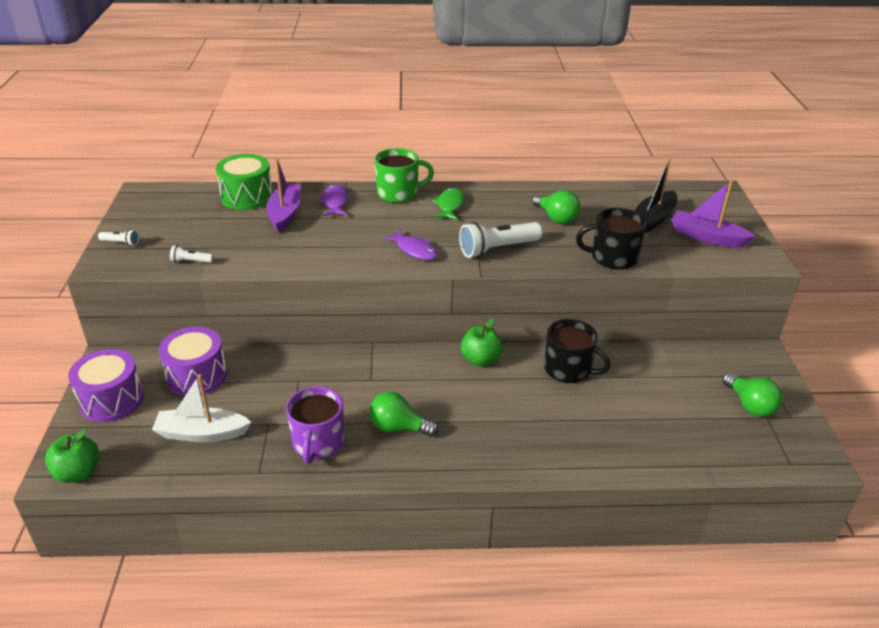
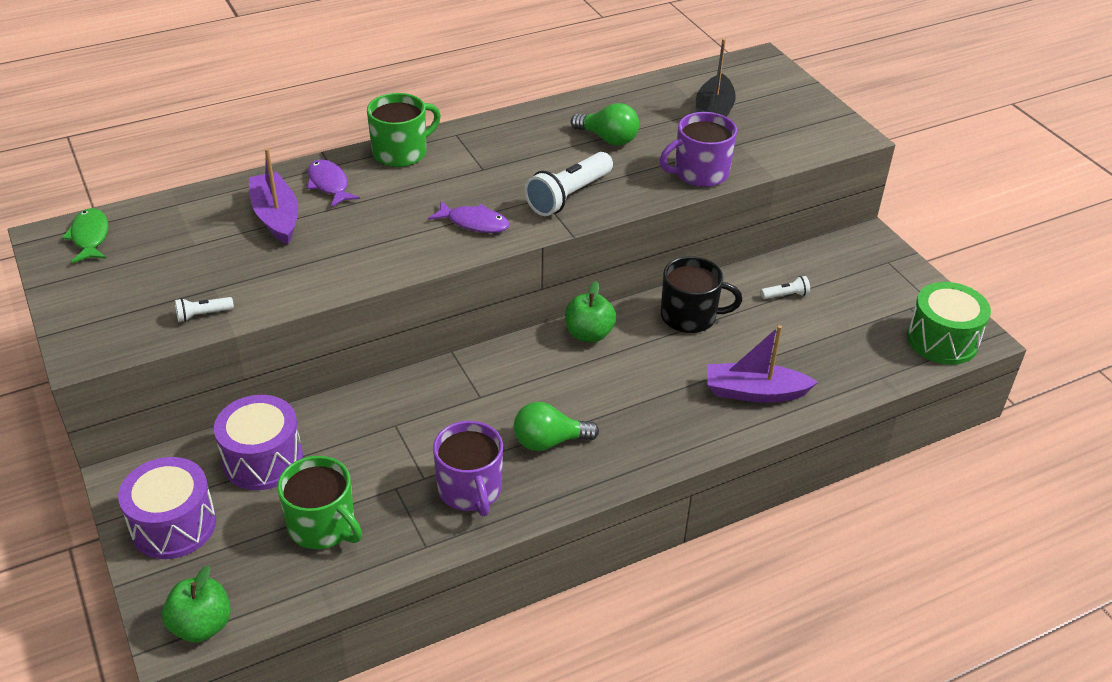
camera: 25 degrees left, 5 degrees up
white flashlight [98,229,139,246] -> white flashlight moved to [761,276,810,299]
white boat [152,375,251,442] -> green mug [277,456,362,549]
green drum [216,154,273,210] -> green drum moved to [907,282,991,365]
green fish [432,188,464,220] -> green fish moved to [62,208,109,263]
black mug [576,207,647,270] -> purple mug [660,112,737,187]
purple boat [671,180,756,248] -> purple boat moved to [707,325,818,403]
green light bulb [723,372,783,417] -> none

